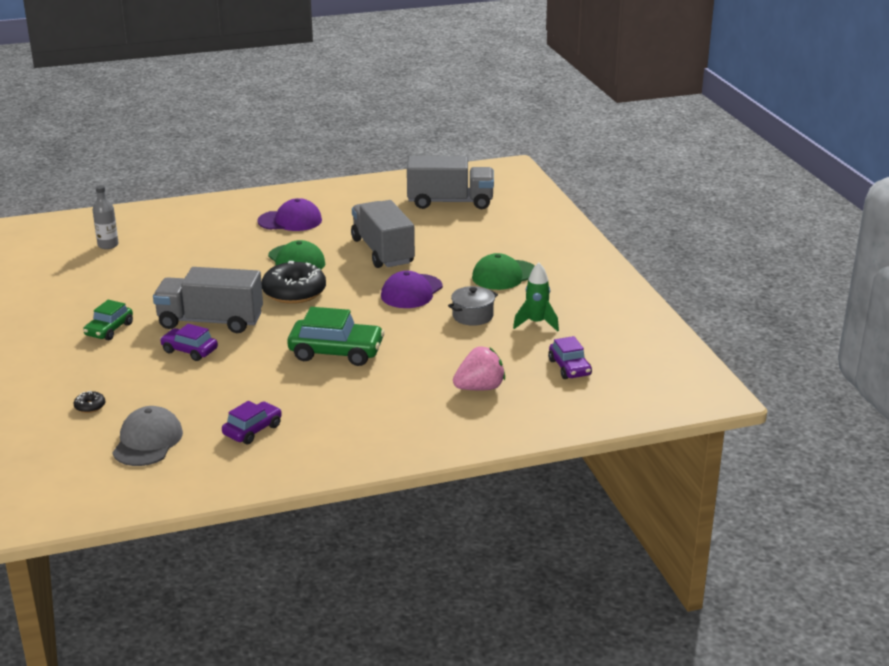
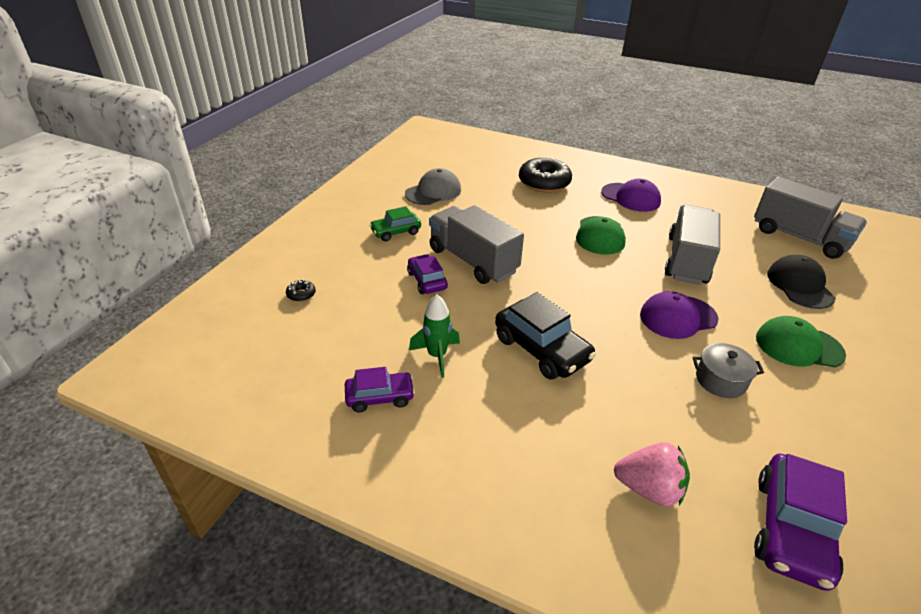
camera: 40 degrees right, 10 degrees up
grey bottle [93,185,119,249] -> none
grey cap [112,406,183,466] -> grey cap moved to [405,168,461,205]
black donut [262,261,326,304] -> black donut moved to [519,157,572,193]
green car [287,307,385,366] -> black car [495,292,596,380]
green rocket [513,263,559,332] -> green rocket moved to [409,294,460,378]
purple car [548,336,592,379] -> purple car [754,454,847,591], size x1.64
none -> black cap [767,255,835,309]

